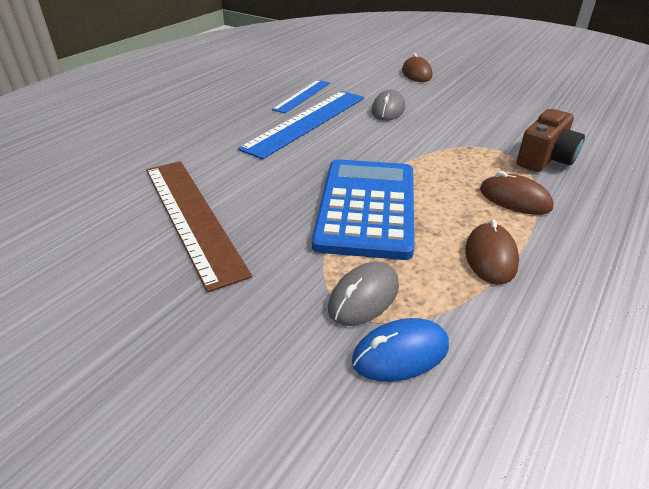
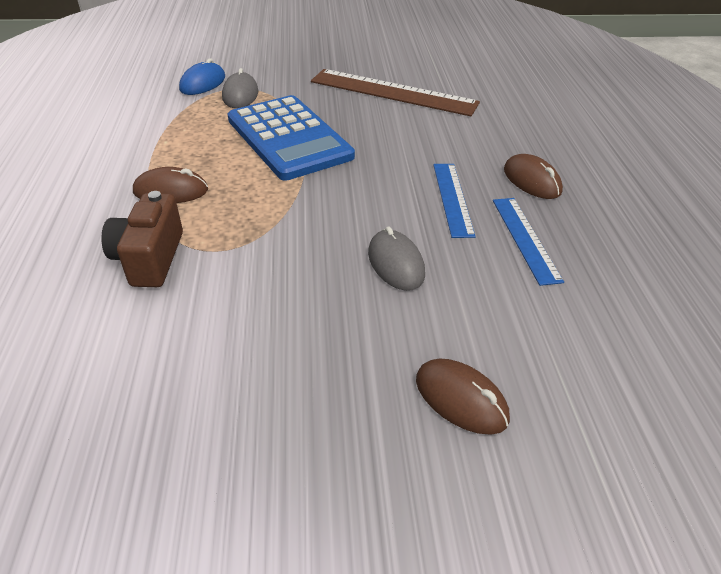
camera: 140 degrees right, 5 degrees up
blue ruler [238,91,364,159] -> blue ruler [433,164,476,238], size x0.57
brown mouse [465,219,519,285] -> brown mouse moved to [504,154,563,199]

